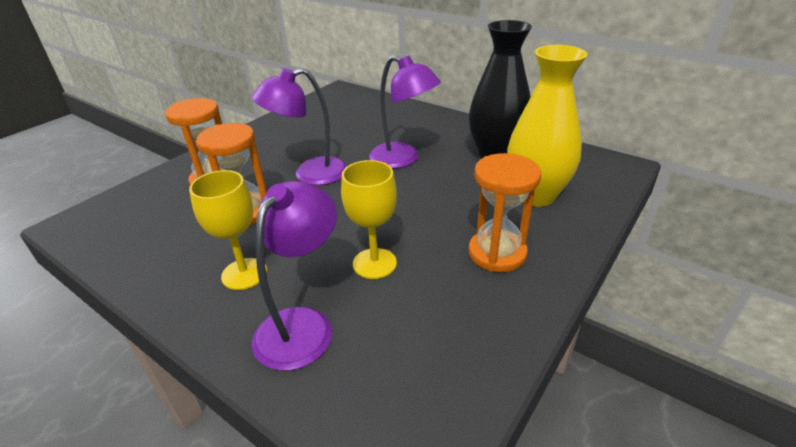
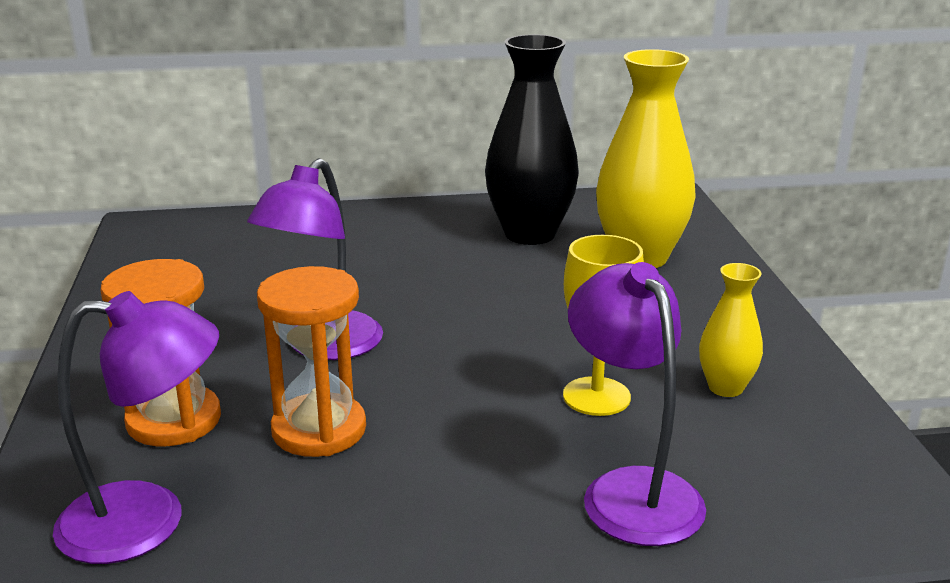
camera: 45 degrees left, 10 degrees down
yellow goblet [189,170,267,290] -> none
purple lamp [369,55,441,168] -> purple lamp moved to [53,291,219,564]
orange hourglass [468,153,541,272] -> none
none -> yellow vase [699,263,763,397]

